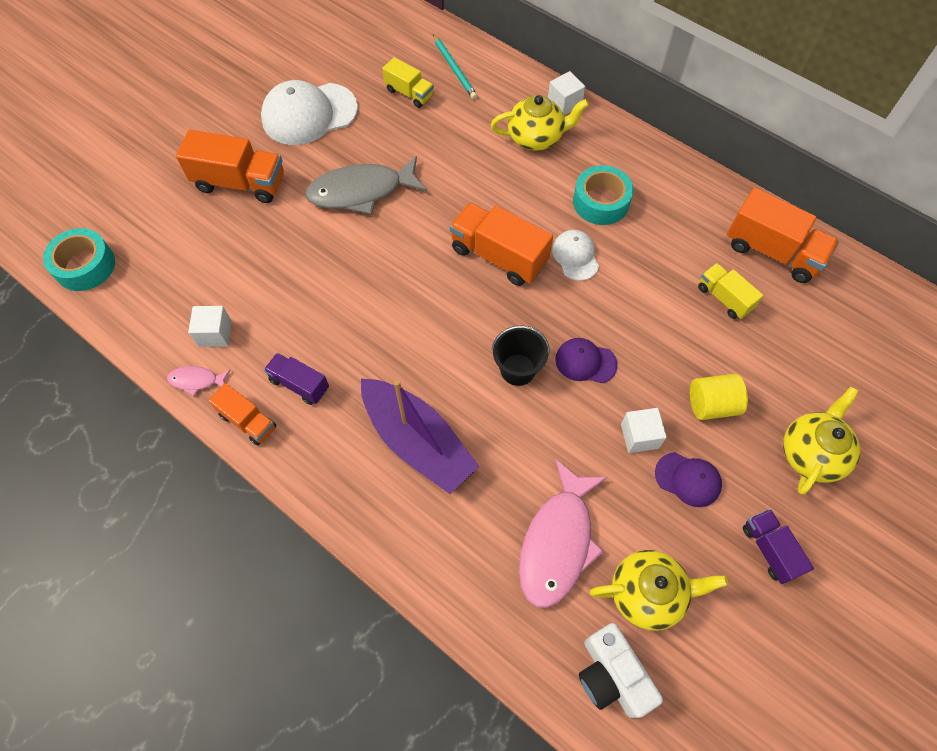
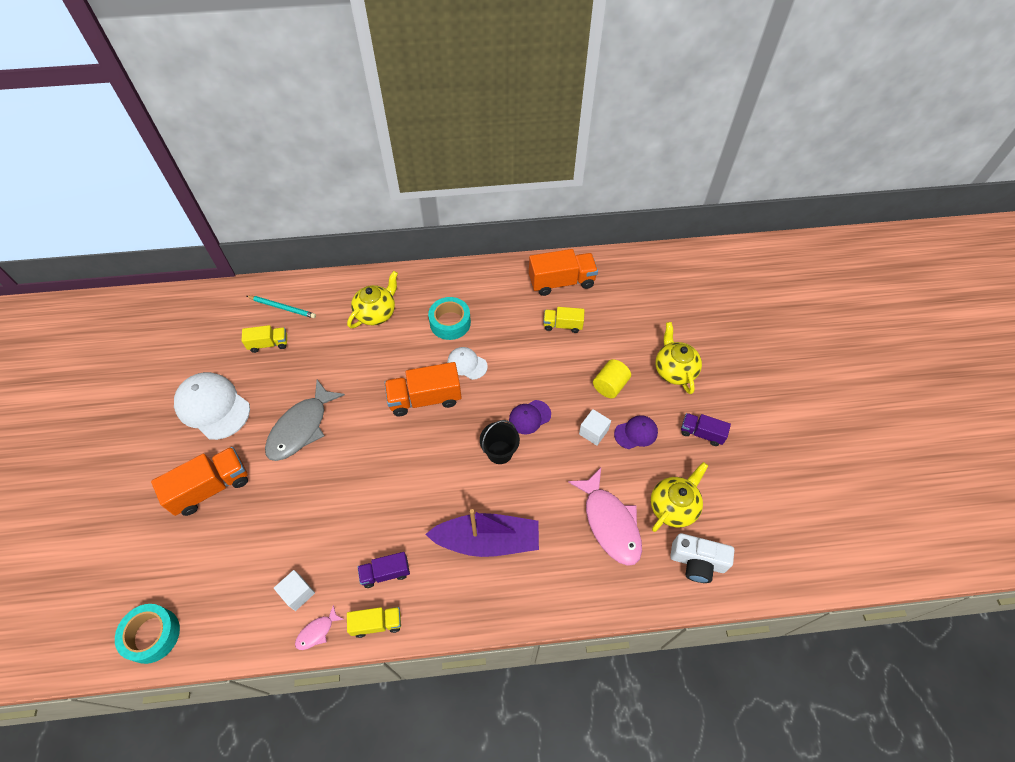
camera: 45 degrees left, 5 degrees down
orange truck [208,383,277,446] -> yellow truck [347,607,401,638]
white cap [261,80,358,145] -> white cap turned 105 degrees clockwise [174,372,250,440]
white cube [548,71,586,115] -> none

